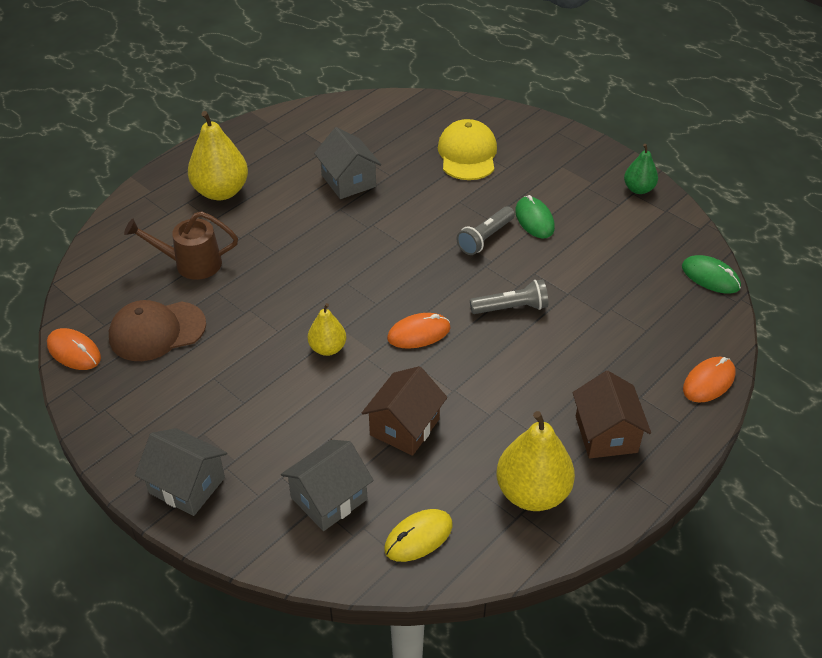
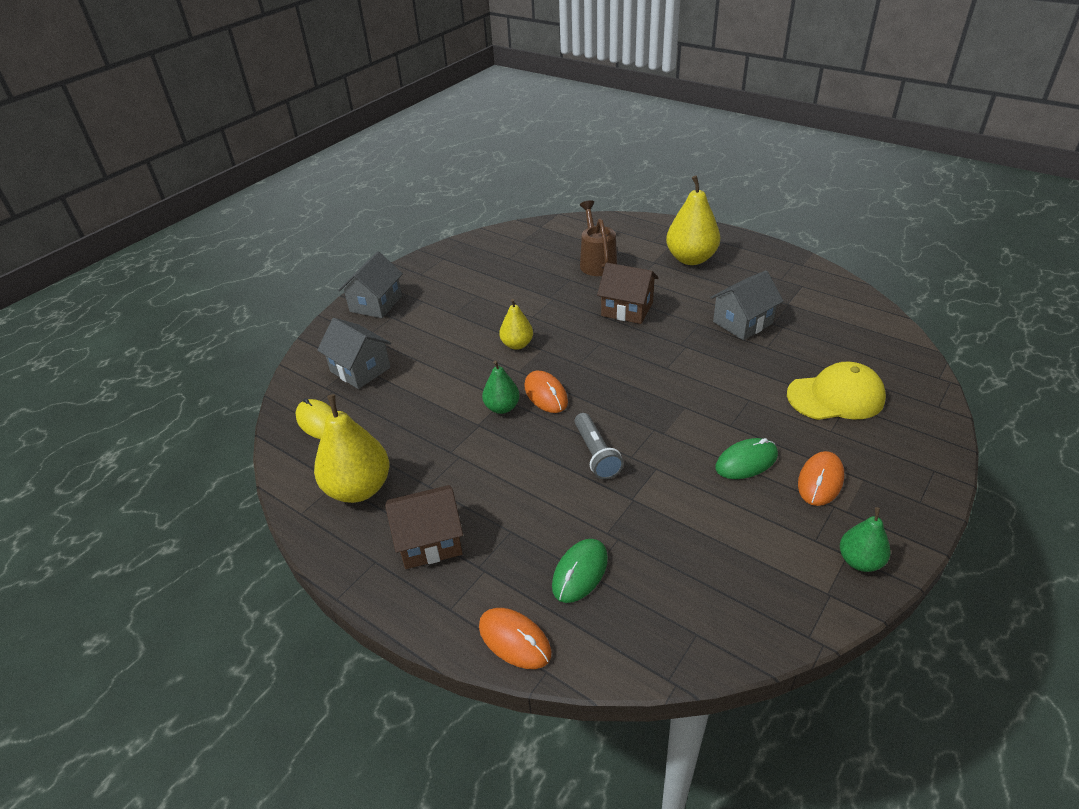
camera: 85 degrees right, 5 degrees down
orange mouse [47,328,101,370] -> orange mouse moved to [798,451,844,506]
brown cap [109,300,206,361] -> none
brown house [362,366,447,456] -> brown house moved to [597,263,658,324]
grey flashlight [457,206,515,255] -> none
green mouse [682,255,741,294] -> green mouse moved to [552,539,608,603]
none -> green pear [482,360,520,414]

